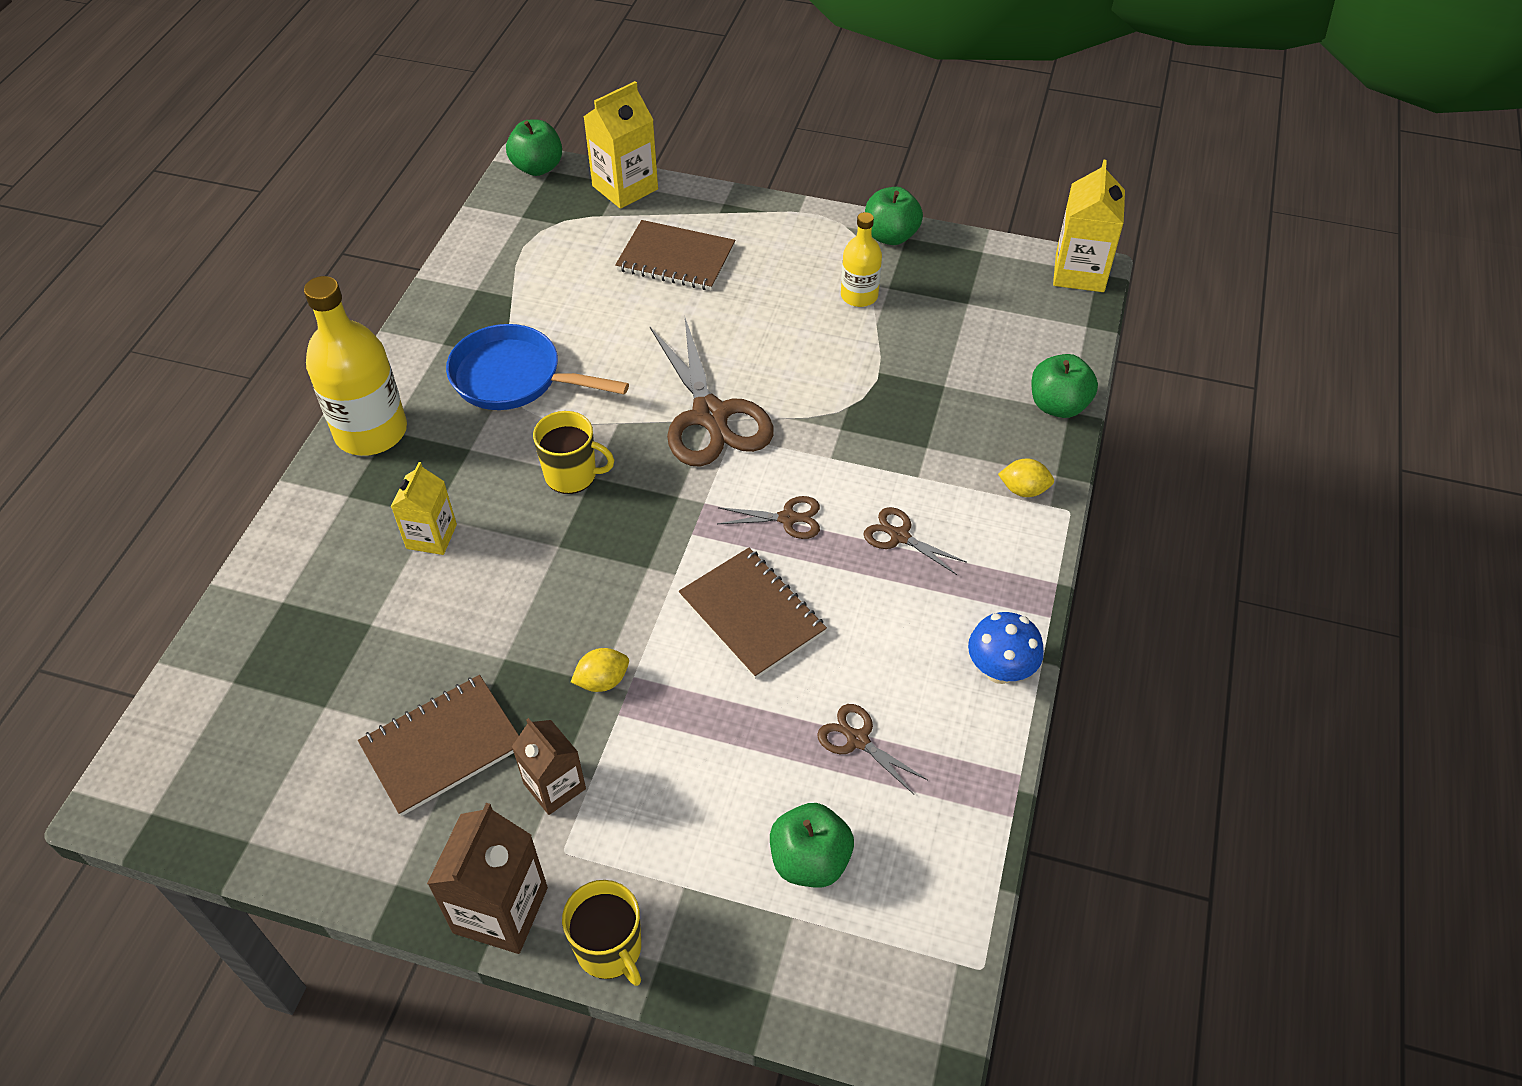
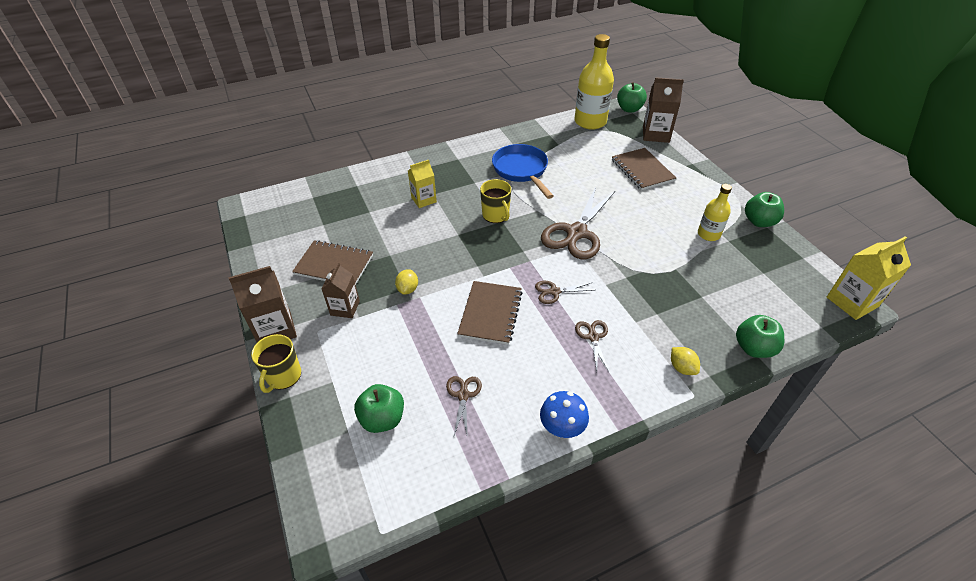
camera: 50 degrees right, 5 degrees down
yellow bottle [304,276,407,456] -> yellow bottle moved to [574,34,614,130]
yellow lemon [571,648,629,692] -> yellow lemon turned 75 degrees clockwise [395,269,418,294]
yellow carton [583,81,658,209] -> brown carton [643,77,684,143]
brown scissors [718,496,820,539] -> brown scissors turned 120 degrees clockwise [535,281,594,304]

